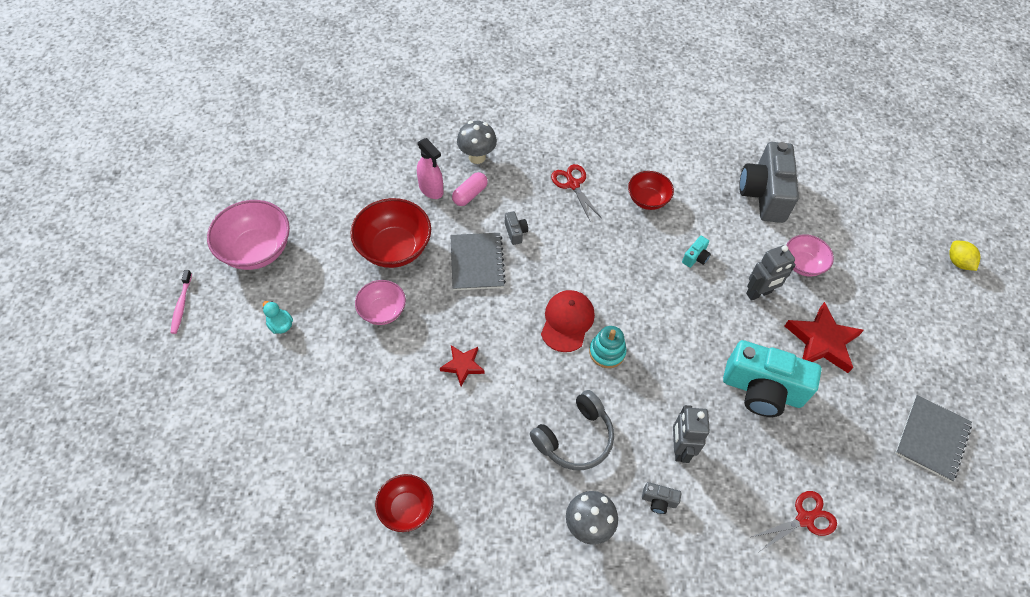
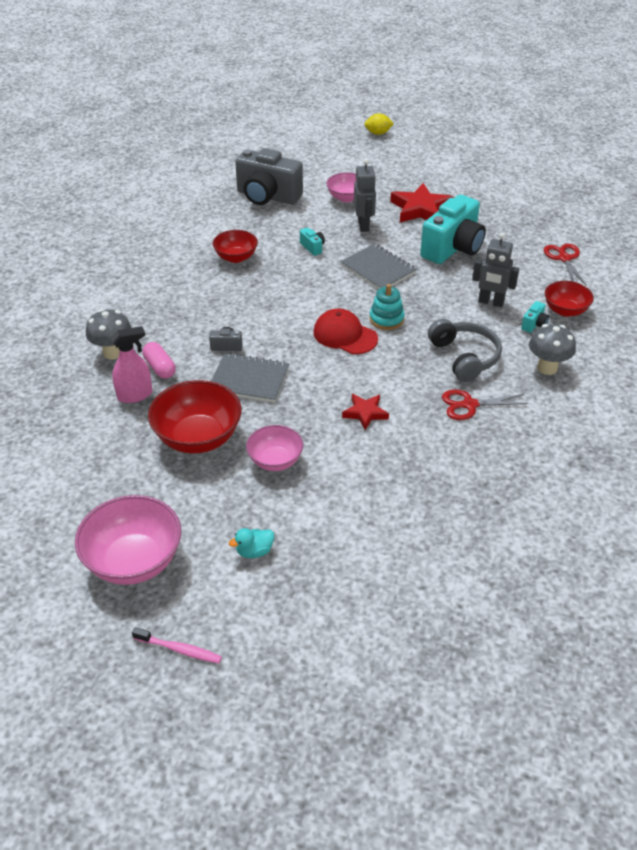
camera: 70 degrees left, 15 degrees down
red bowl [375,474,434,532] -> red bowl moved to [545,281,594,317]
red scissors [551,164,601,221] -> red scissors moved to [442,390,528,420]
grey camera [642,482,682,514] -> turquoise camera [521,301,549,333]
grey notebook [895,395,972,482] -> grey notebook moved to [340,243,417,289]

